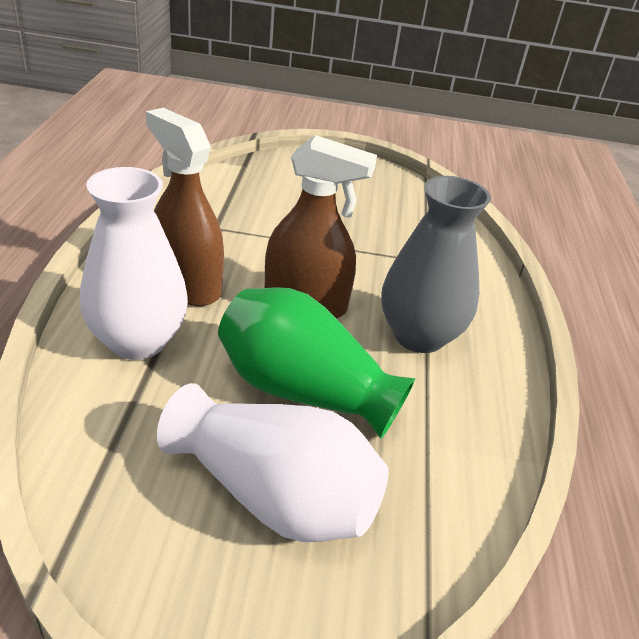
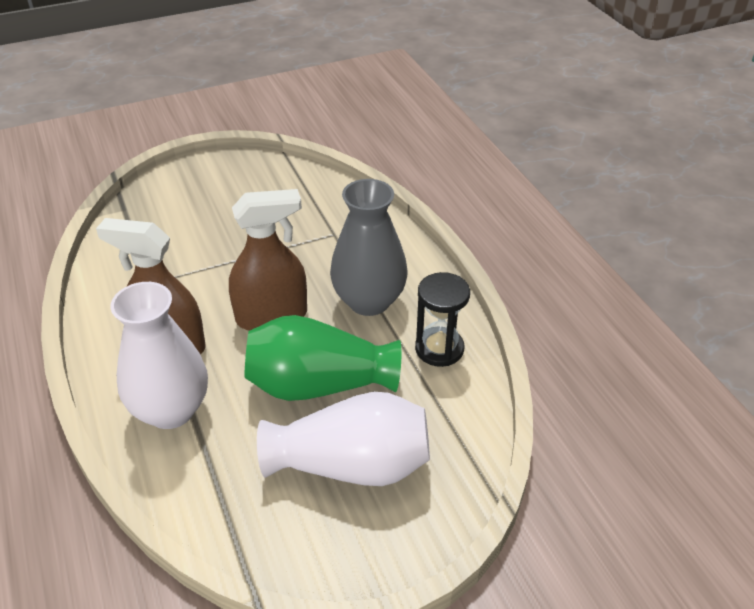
camera: 25 degrees left, 5 degrees up
none -> black hourglass [415,272,470,367]

